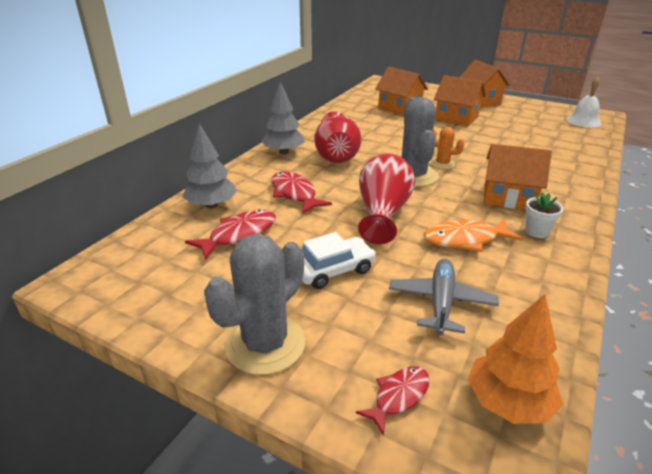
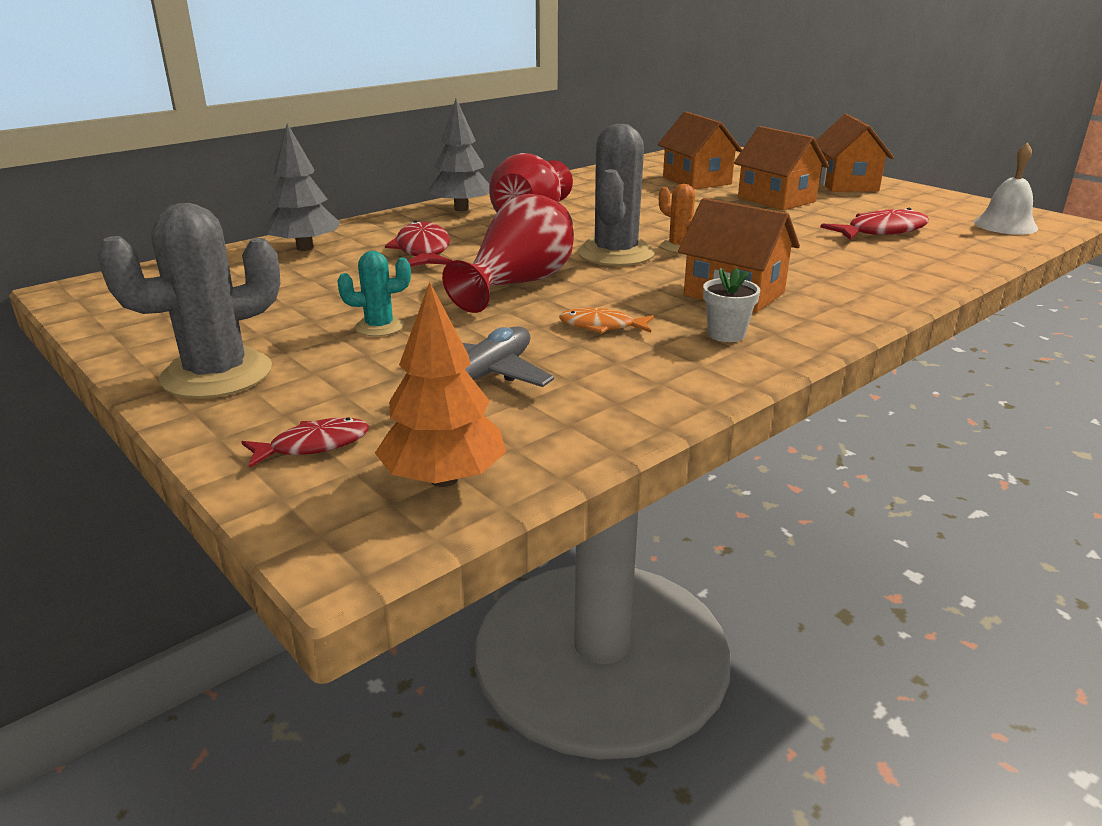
camera: 20 degrees right, 5 degrees down
red fish [185,209,276,259] -> red fish moved to [820,208,929,240]
white car [302,232,376,289] -> turquoise cactus [337,251,411,336]
orange fish [424,219,523,252] -> orange fish [559,308,654,334], size x0.63

